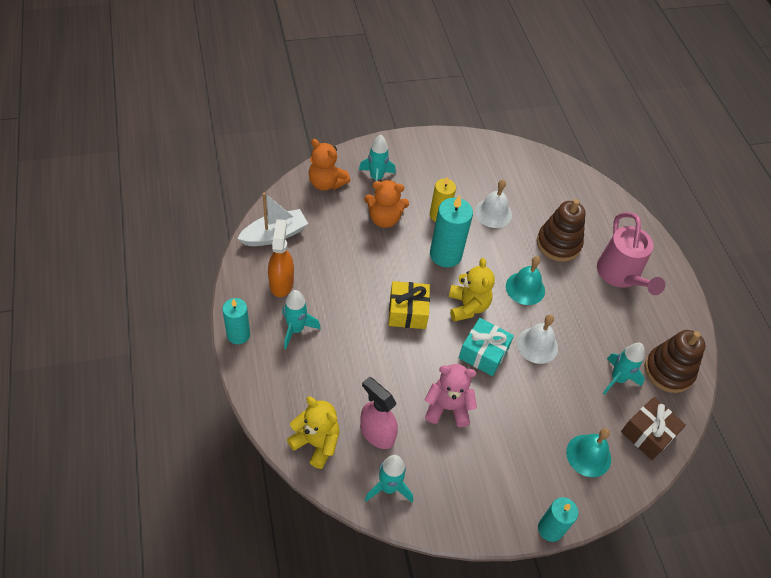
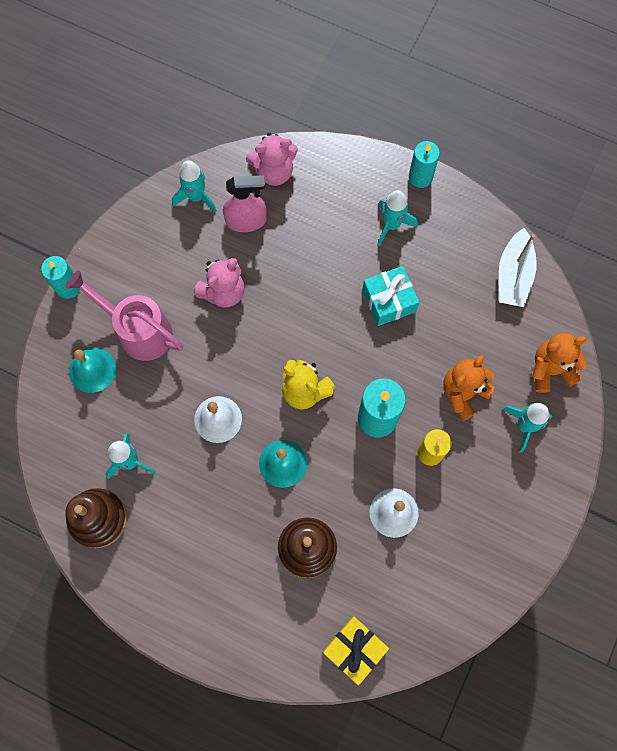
camera: 135 degrees right, 20 degrees up
orange spray bottle [268,219,294,297] -> none
yellow teddy bear [287,397,340,469] -> pink teddy bear [246,132,298,186]
yellow gift [389,281,430,329] -> yellow gift moved to [323,617,389,686]
turquoise gift [459,318,514,376] -> turquoise gift moved to [362,266,419,326]
pink watering can [597,212,665,295] -> pink watering can moved to [66,270,183,361]
brown gift [621,397,686,460] -> none

